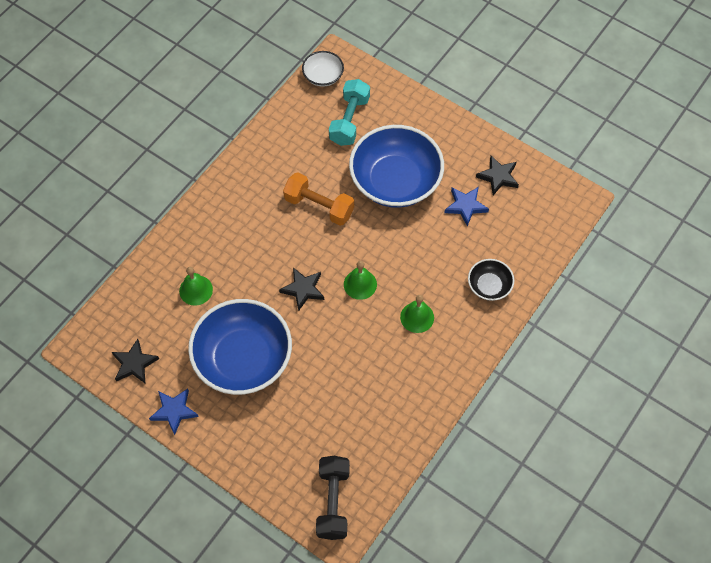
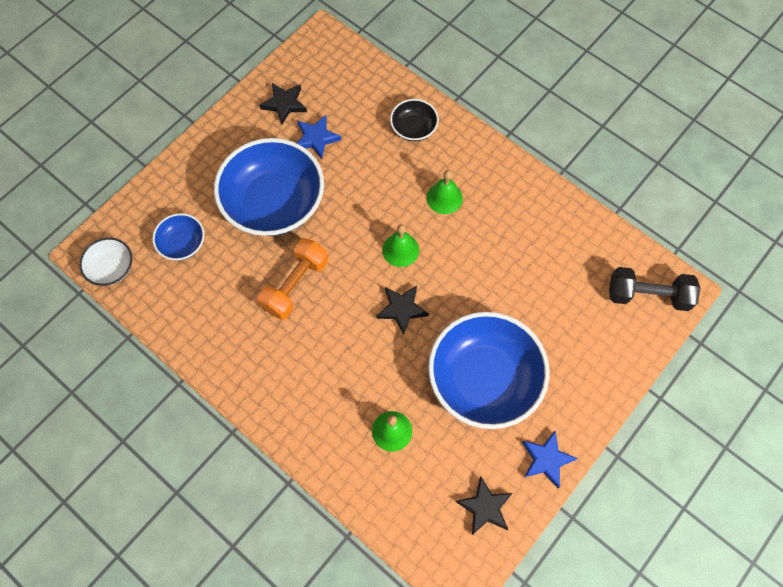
camera: 85 degrees left, 5 degrees up
turquoise dumbbell [329,79,370,146] -> blue bowl [152,213,205,260]

